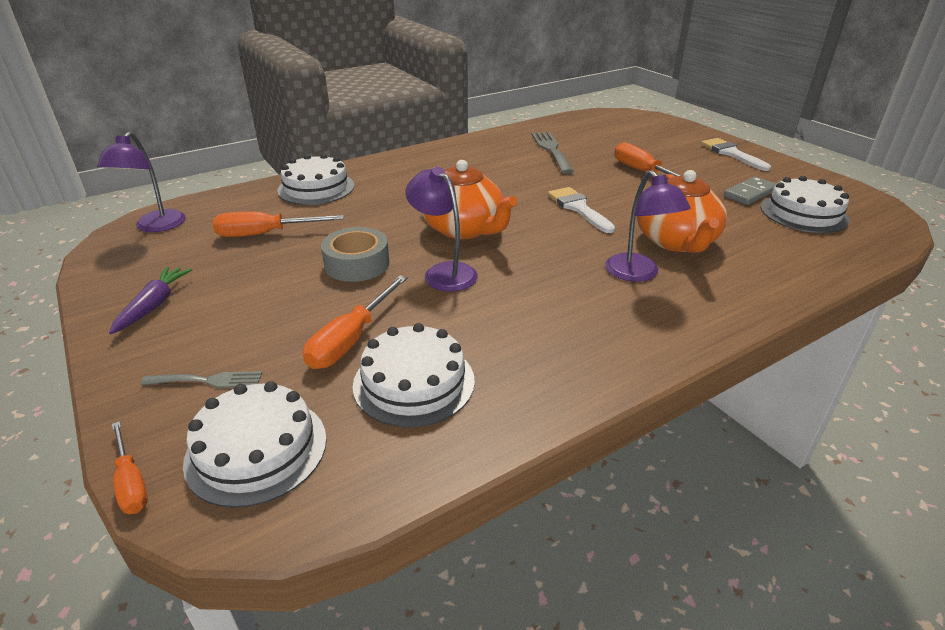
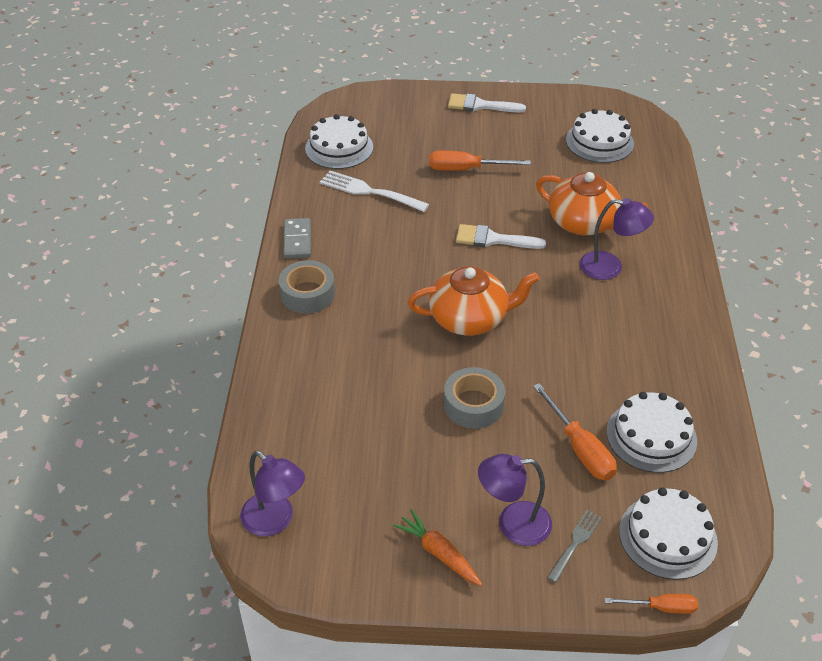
camera: 55 degrees left, 10 degrees up
purple carrot [109,266,192,334] -> orange carrot [393,509,482,586]
orange screwdriver [213,212,344,237] -> none
white cake [277,154,354,205] -> white cake moved to [305,114,373,169]
purple lamp [405,167,478,292] -> purple lamp moved to [478,454,552,546]
grey fork [531,132,574,174] -> white fork [320,171,429,212]
grey domino [724,176,776,205] -> grey domino moved to [283,218,311,258]
none -> grey tape [279,260,335,313]

